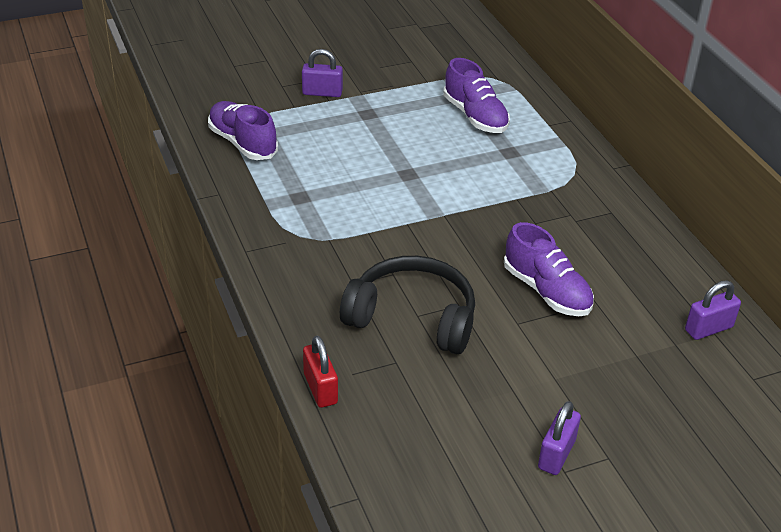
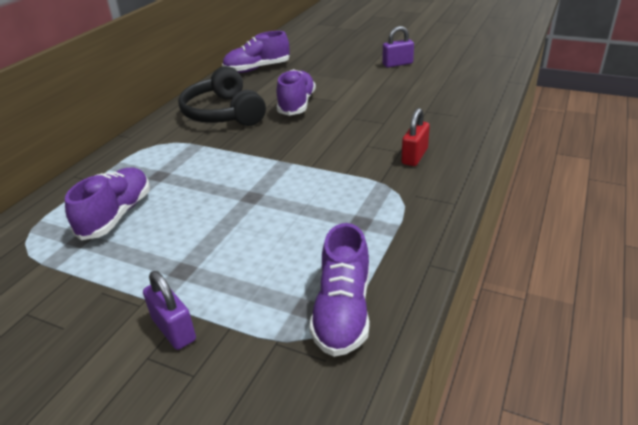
camera: 130 degrees left, 5 degrees down
red padlock [303,336,338,408] -> red padlock moved to [401,108,430,166]
black headphones [340,256,475,354] -> black headphones moved to [178,66,266,126]
purple padlock [685,280,741,340] -> purple shoe [222,31,289,73]

